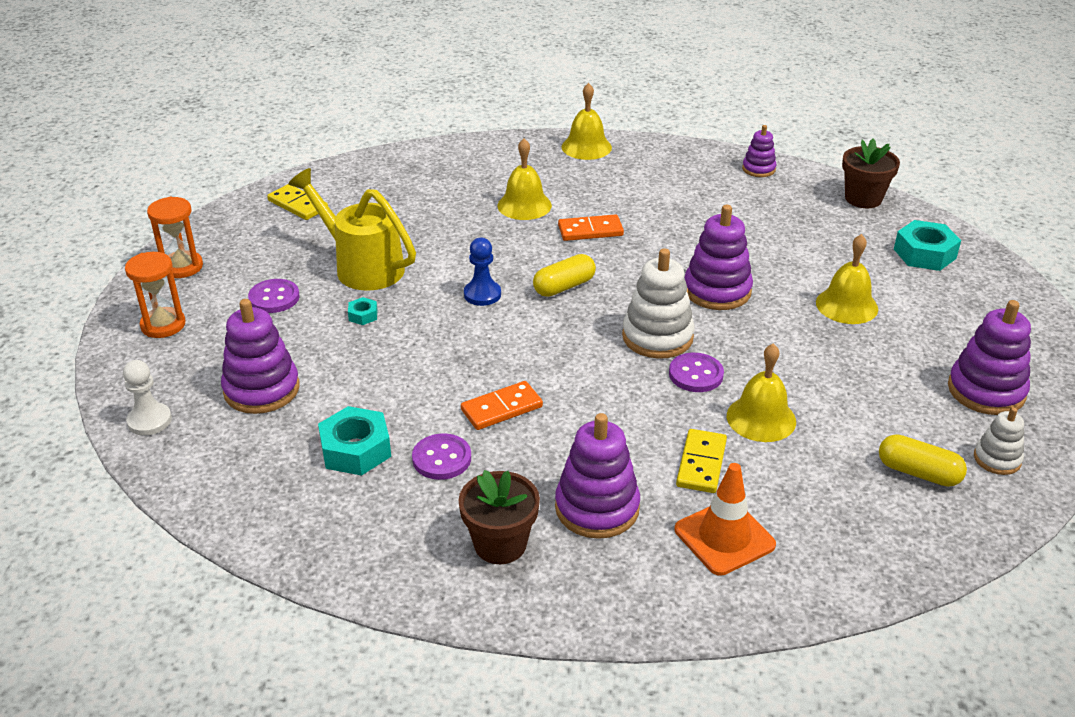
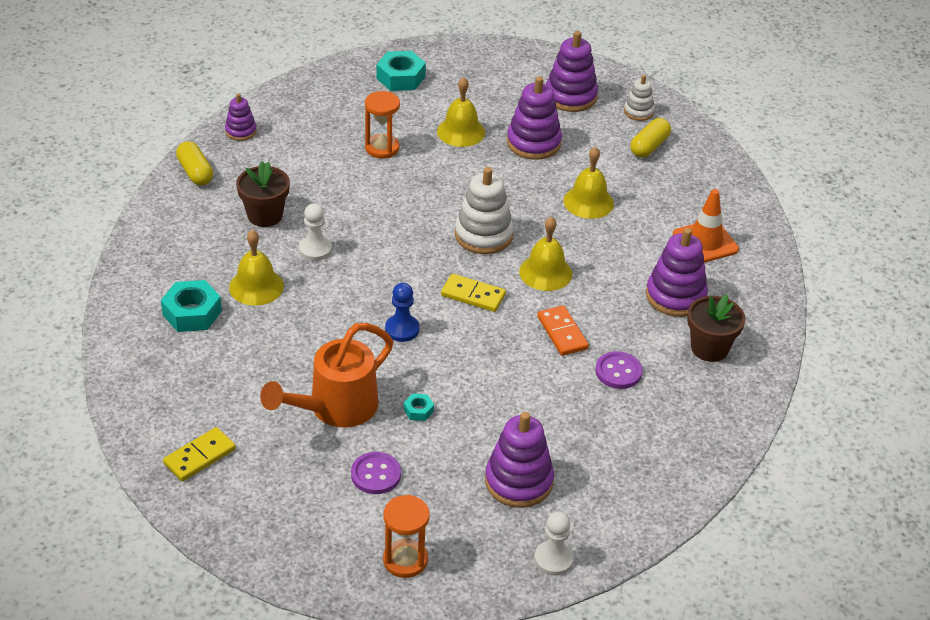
camera: 85 degrees left, 5 degrees up
orange hourglass [147,197,203,278] -> orange hourglass moved to [365,91,400,159]
yellow watering can [288,168,416,291] -> orange watering can [260,323,393,428]
turquoise nut [318,406,391,476] -> turquoise nut moved to [161,280,222,332]
yellow capsule [533,254,596,297] -> yellow capsule moved to [176,141,213,186]
orange domino [558,214,624,241] -> white pawn [299,203,332,261]
yellow bell [562,83,612,160] -> yellow bell moved to [519,216,572,291]
purple button [669,353,724,392] -> none
yellow domino [676,429,727,493] -> yellow domino moved to [441,274,506,312]
purple stacking toy [684,205,753,310] -> purple stacking toy moved to [507,76,562,160]
brown flower pot [842,139,900,208] -> brown flower pot moved to [236,161,290,227]

